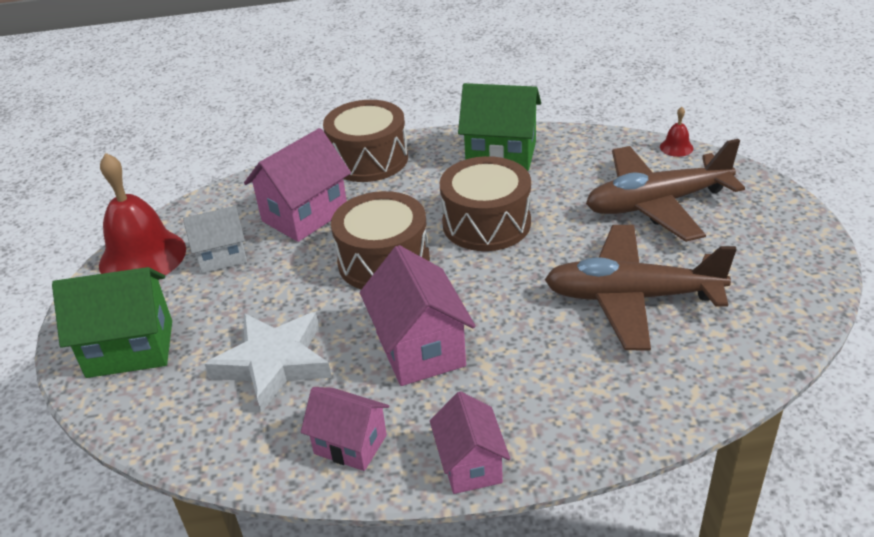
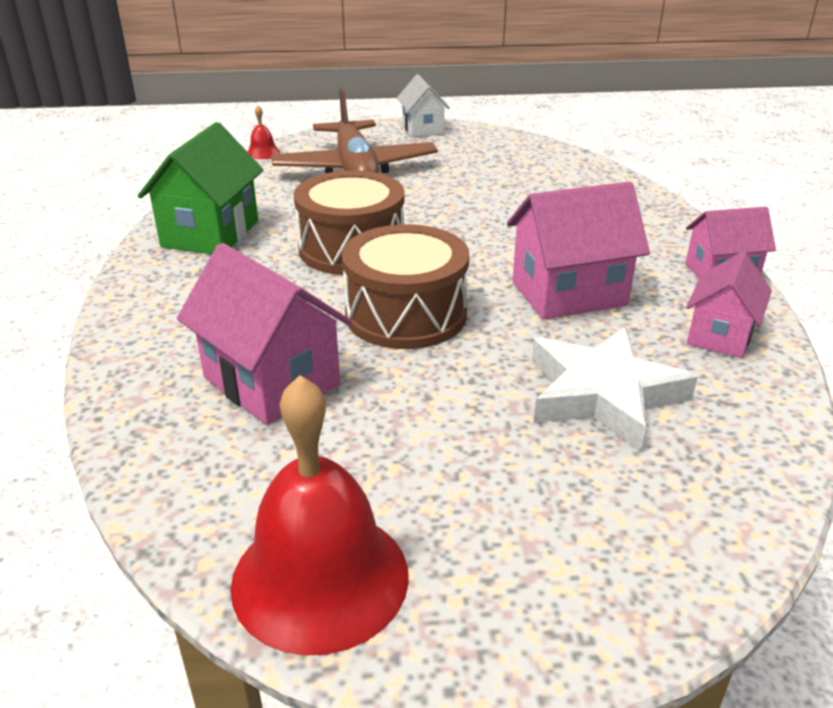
camera: 90 degrees left, 5 degrees down
green house [52,267,172,378] -> none
white house [183,206,247,273] -> white house moved to [397,74,450,137]
brown drum [323,100,408,182] -> none
brown plane [545,225,737,351] -> none

